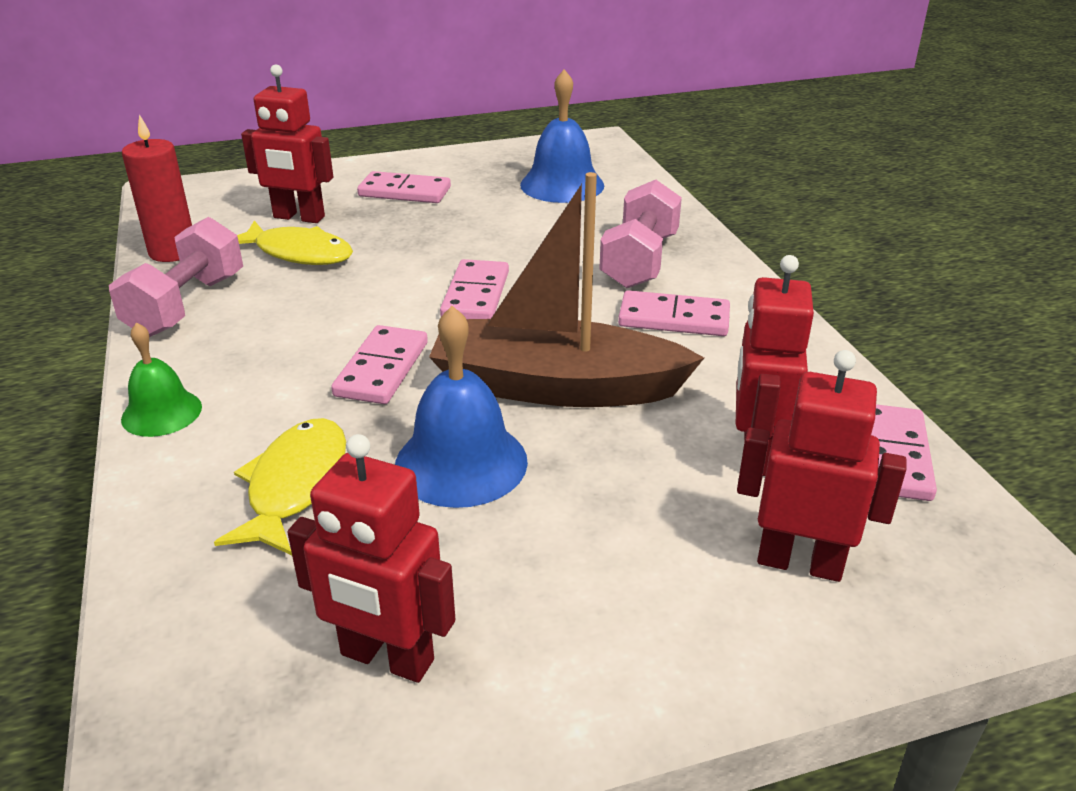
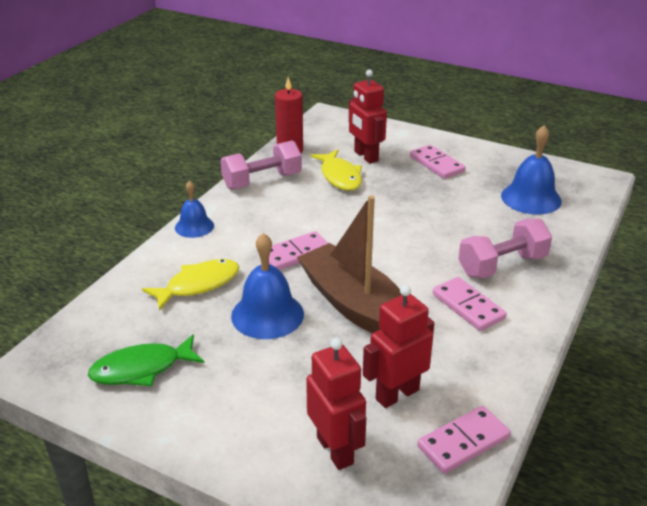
camera: 45 degrees right, 0 degrees up
green bell [121,323,202,437] -> blue bell [175,181,214,238]
red robot [287,434,456,683] -> green fish [88,334,205,386]
pink domino [440,259,509,319] -> none

